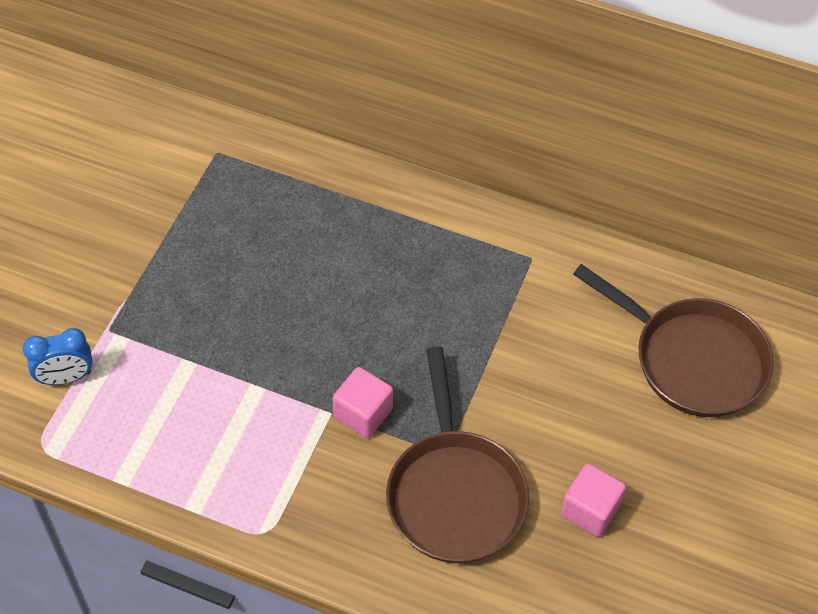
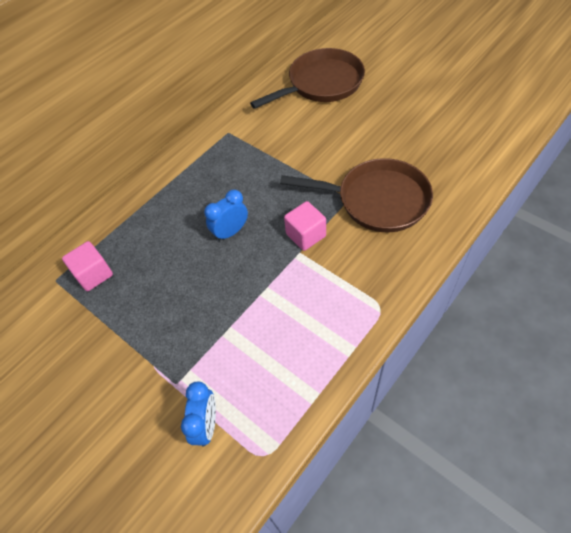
camera: 65 degrees left, 0 degrees up
pink cube [561,463,626,537] -> pink cube moved to [62,241,113,291]
none -> blue clock [204,190,248,241]

